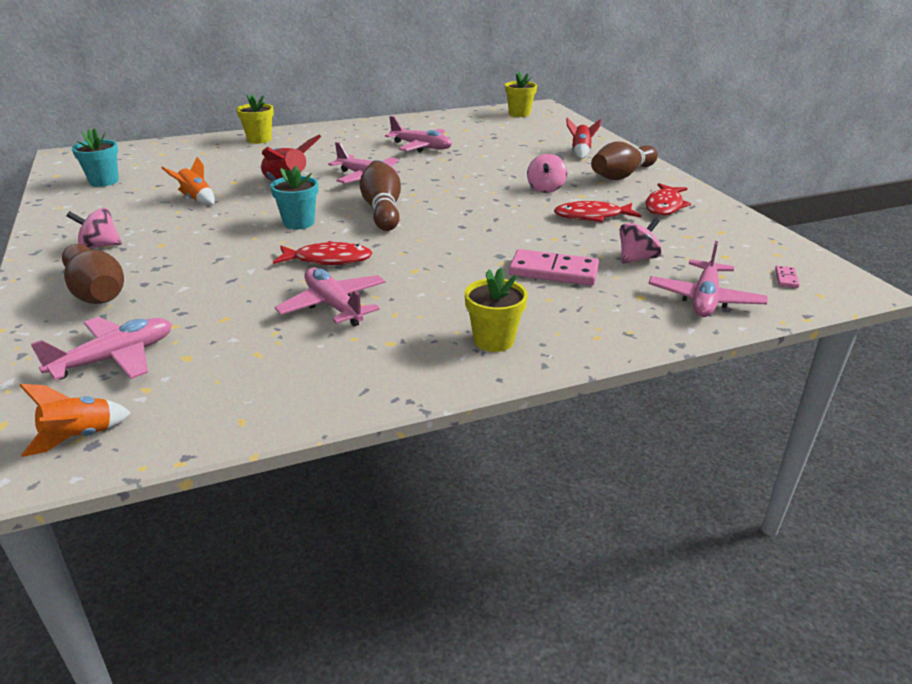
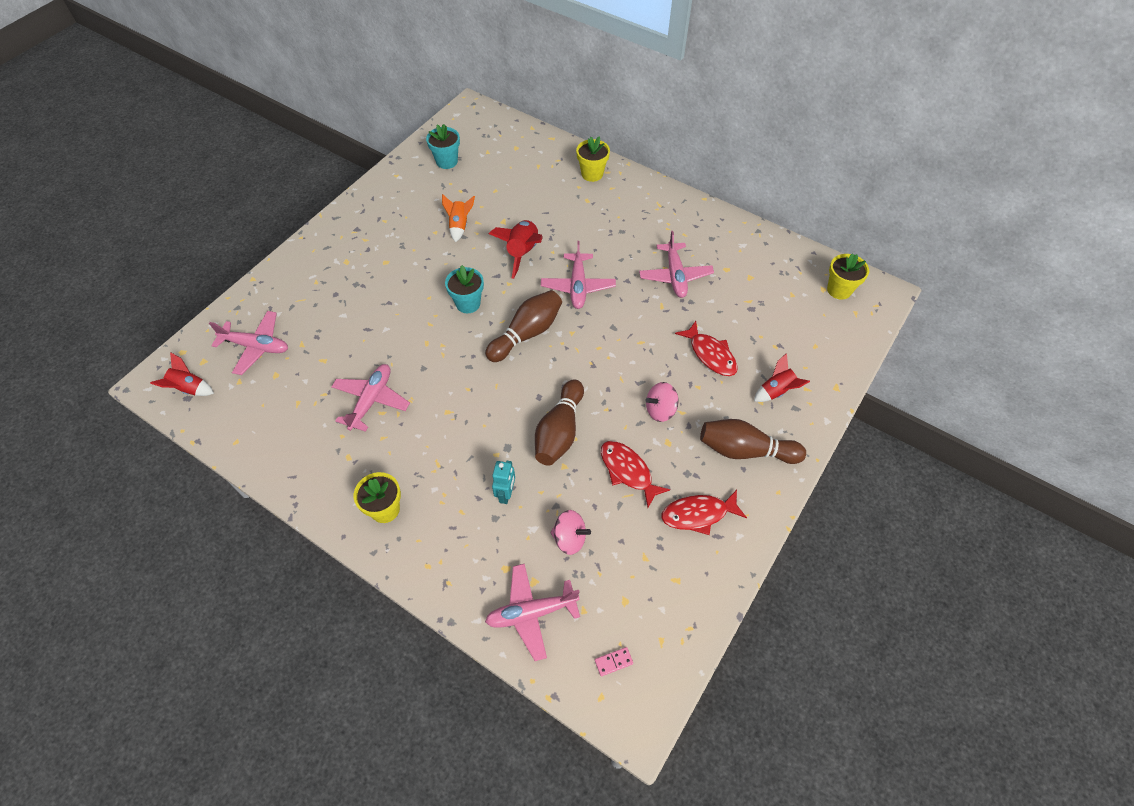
camera: 55 degrees right, 25 degrees up
orange rocket [20,384,131,457] -> red rocket [150,352,214,396]
brown bowling pin [62,244,124,304] -> brown bowling pin moved to [535,379,584,465]
pink spinning top [66,208,122,249] -> none
red fish [273,241,373,265] -> red fish moved to [675,321,738,376]
pink domino [509,249,599,286] -> turquoise robot [492,461,515,504]

